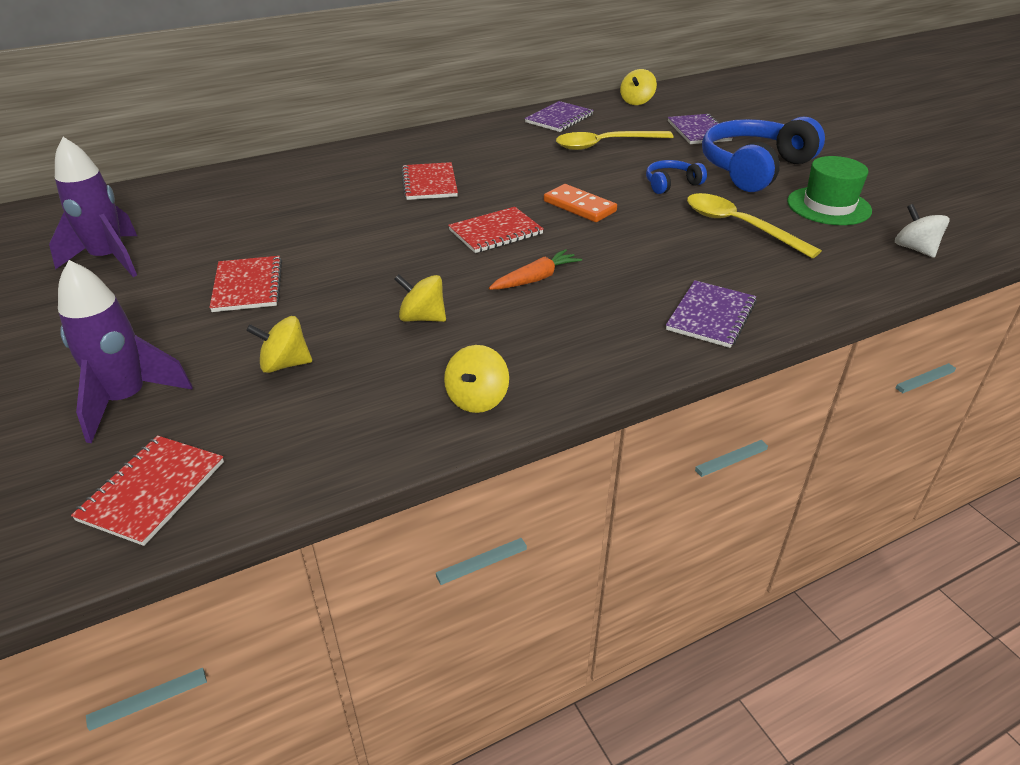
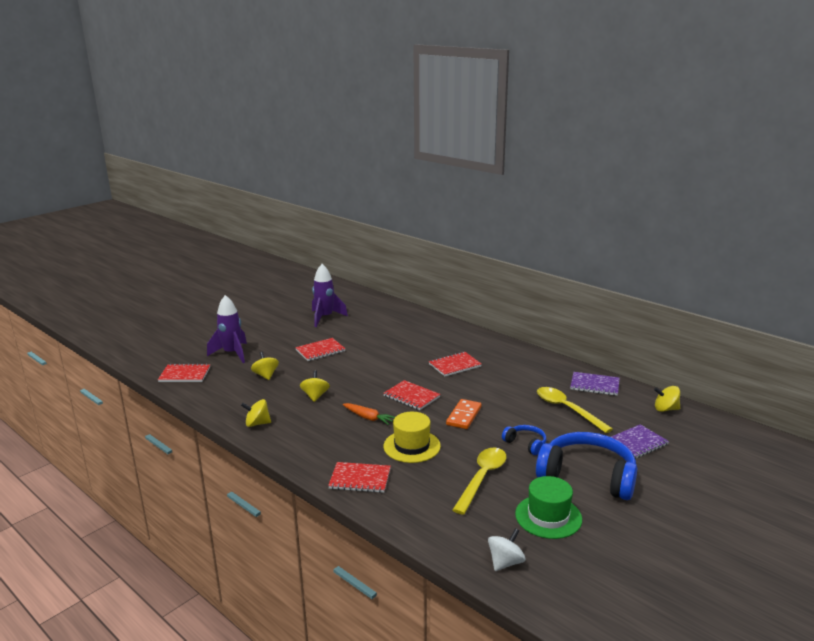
camera: 70 degrees right, 15 degrees down
purple notebook [666,280,757,348] -> red notebook [328,462,391,493]
none -> yellow hat [384,412,441,463]

